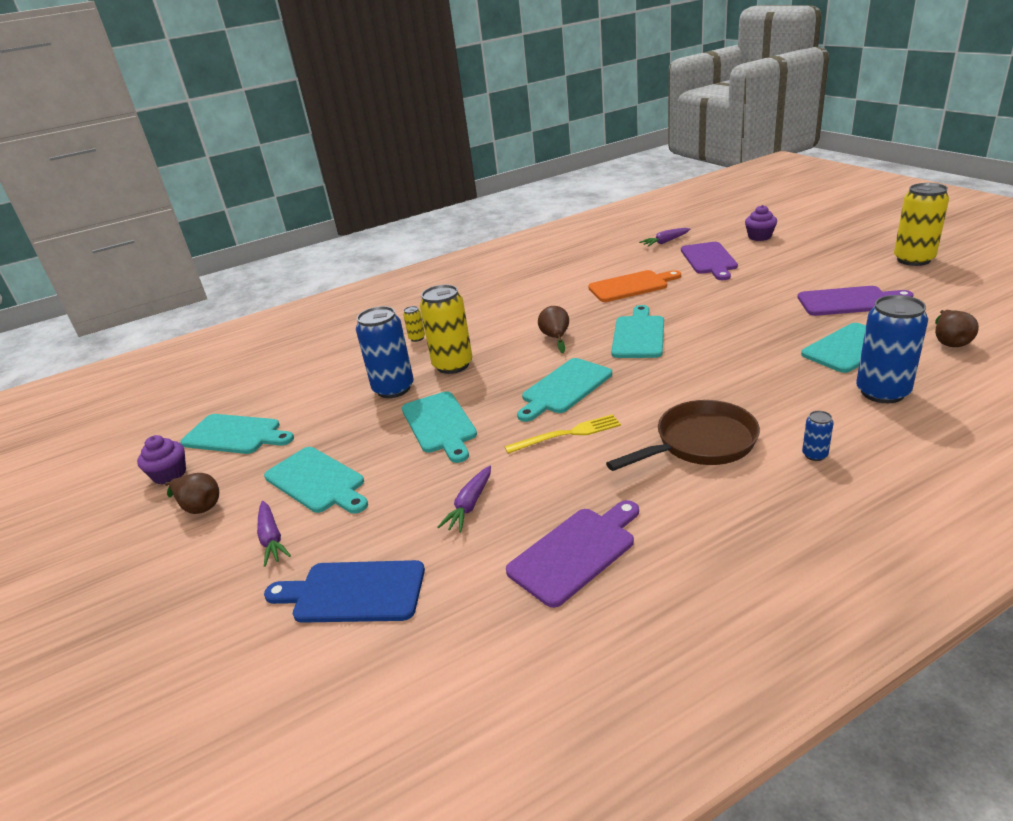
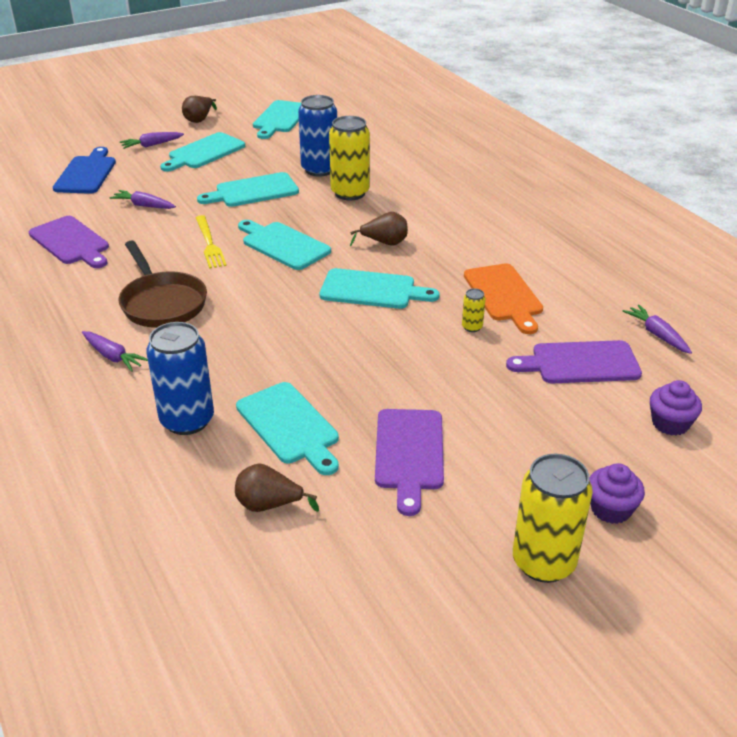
camera: 85 degrees right, 5 degrees up
purple cupcake [137,435,186,485] -> purple cupcake moved to [589,463,645,524]
yellow can [403,306,425,342] -> yellow can moved to [462,288,486,332]
blue can [802,411,833,461] -> purple carrot [82,331,148,372]

